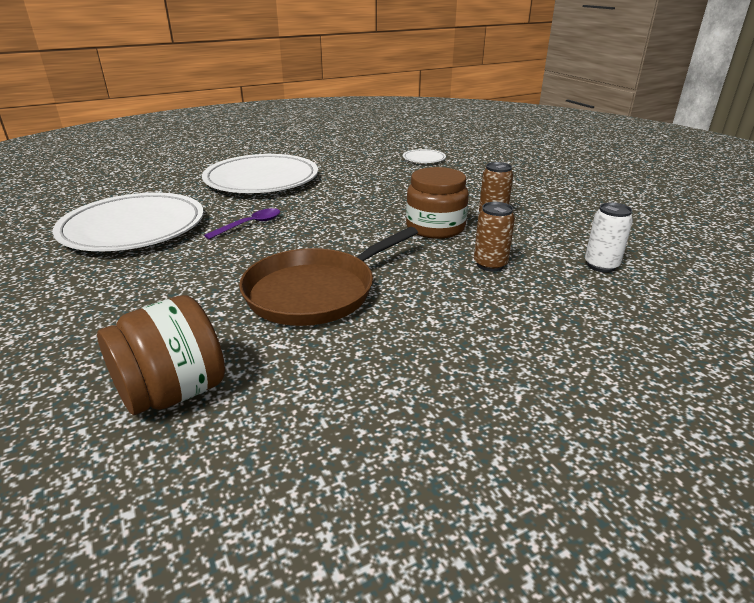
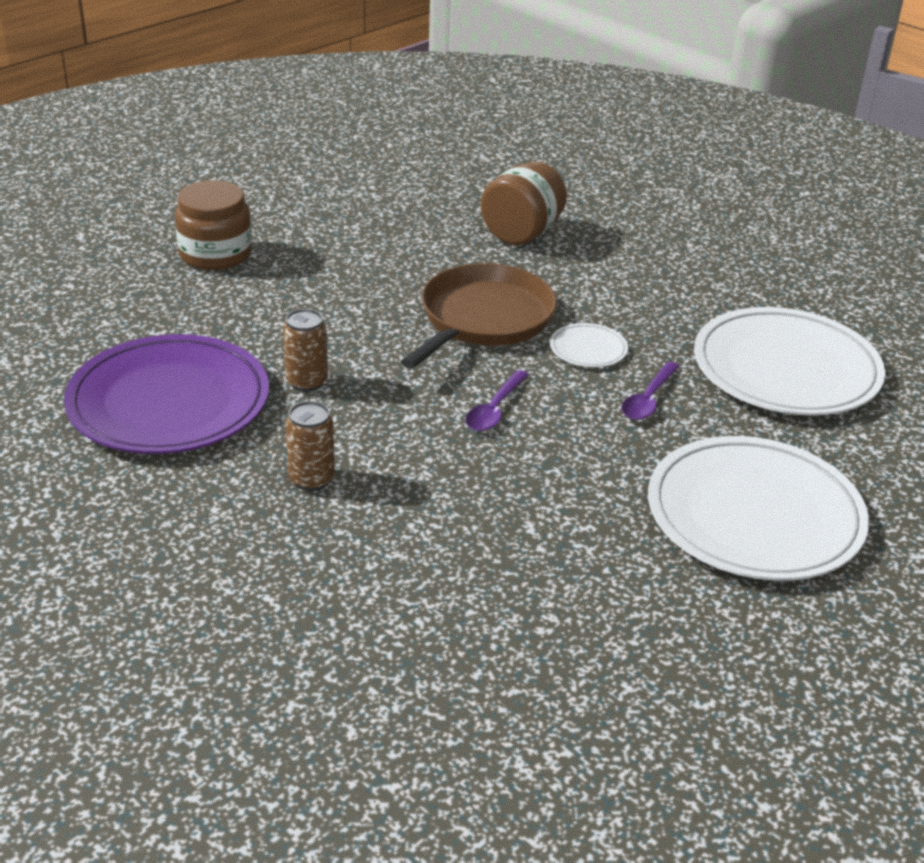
camera: 160 degrees right, 5 degrees up
white plate [403,149,446,163] -> white plate moved to [550,323,628,367]
brown jar [406,167,469,239] -> brown jar moved to [175,180,252,270]
white can [585,202,633,272] -> purple plate [64,334,269,454]
none -> purple spoon [465,370,529,431]

